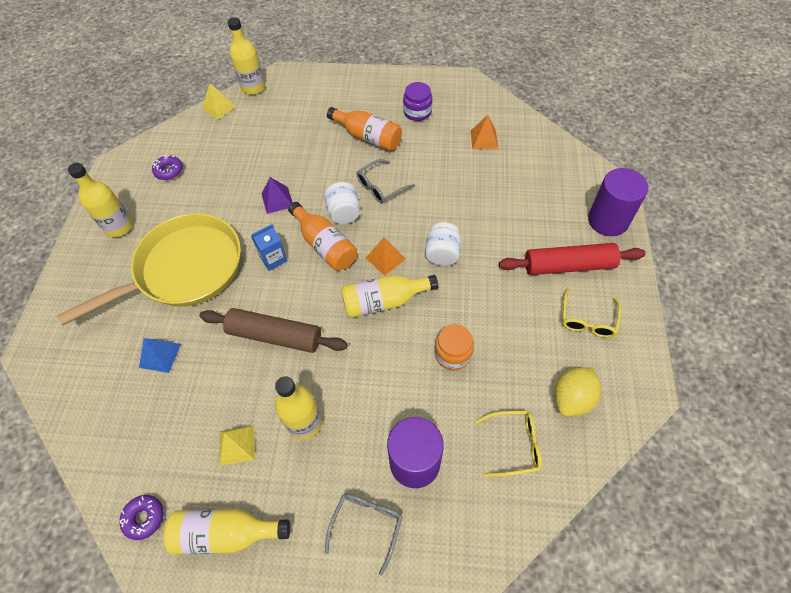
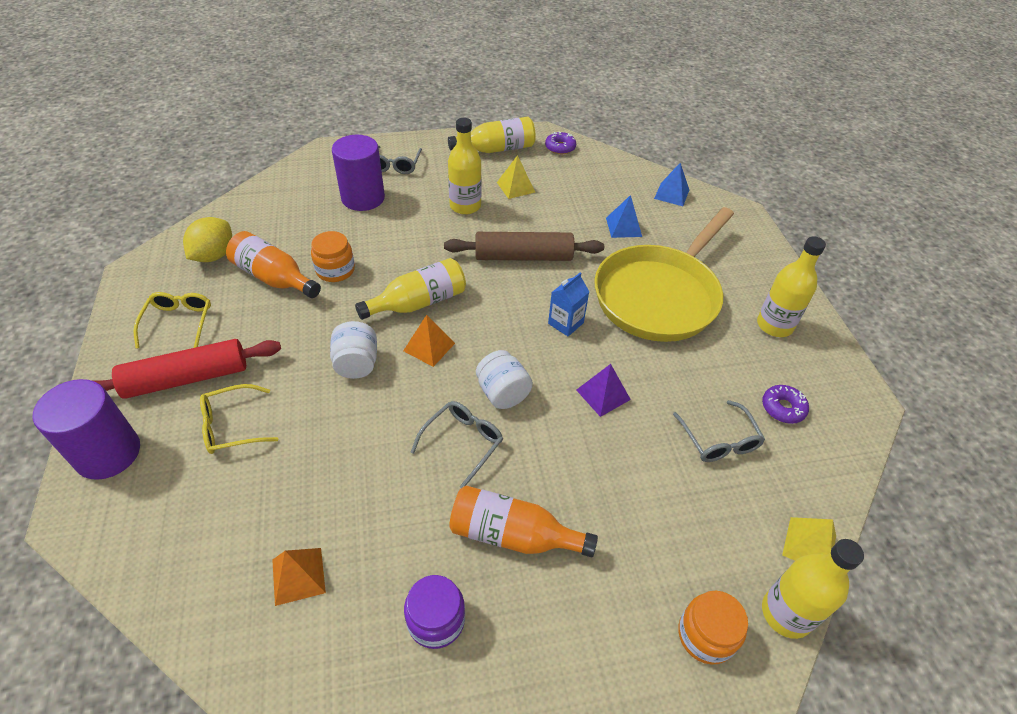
camera: 160 degrees right, 10 degrees down
orange bottle [288,202,357,271] -> orange bottle moved to [226,231,321,298]
yellow glasses [476,410,542,477] -> yellow glasses moved to [200,384,278,454]
none -> blue pyramid [654,163,689,206]
none -> grey glasses [673,400,765,462]
none -> orange jar [678,590,748,665]

